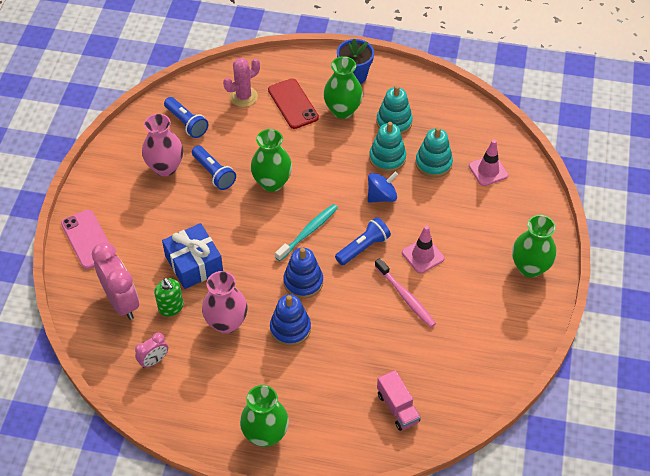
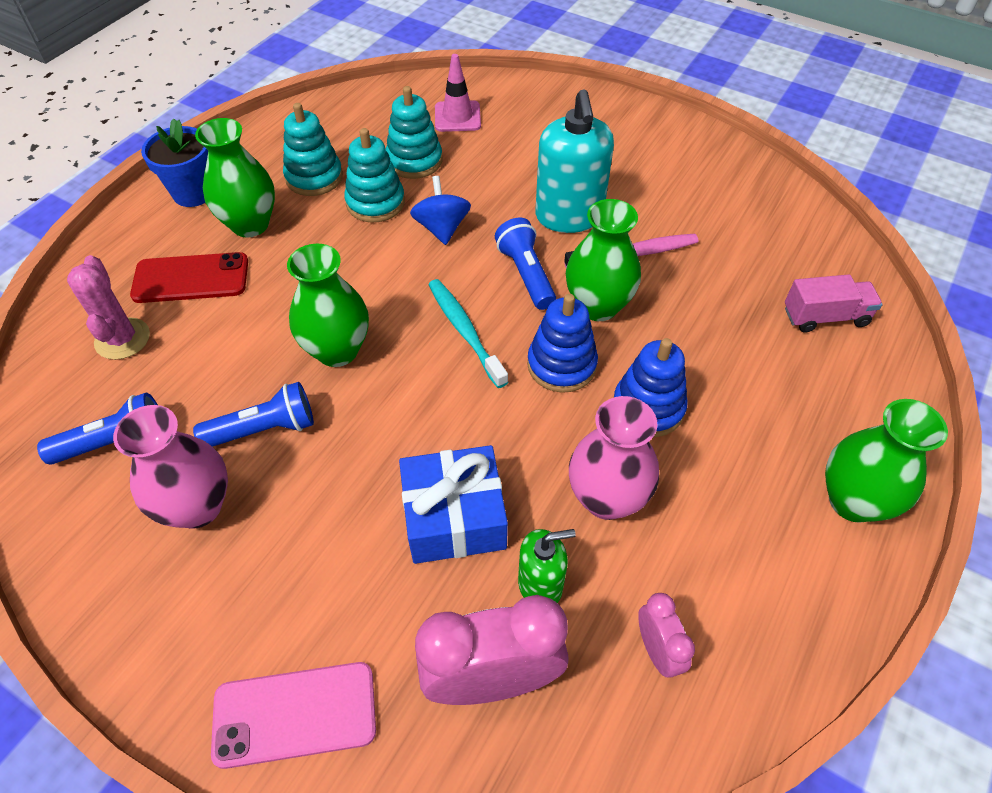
camera: 70 degrees left, 0 degrees up
pink traffic cone [402,226,445,273] -> turquoise soap dispenser [535,89,614,233]
green vase [512,215,556,278] -> green vase moved to [566,199,641,321]

